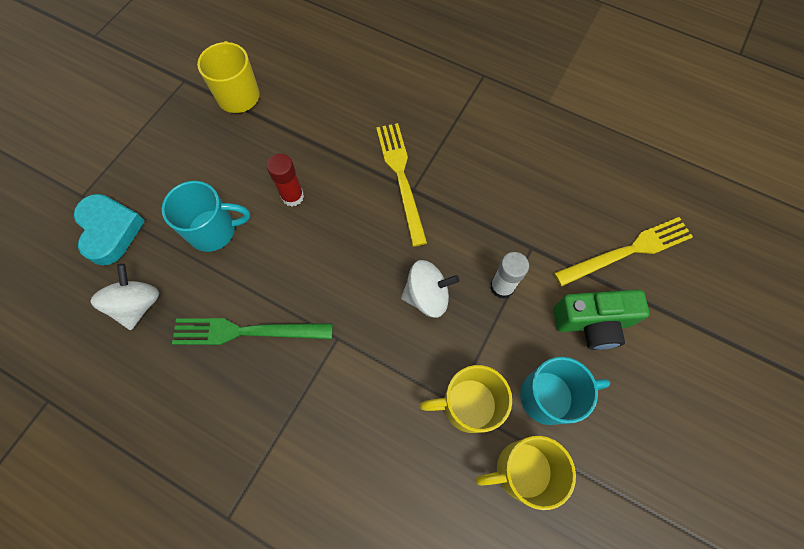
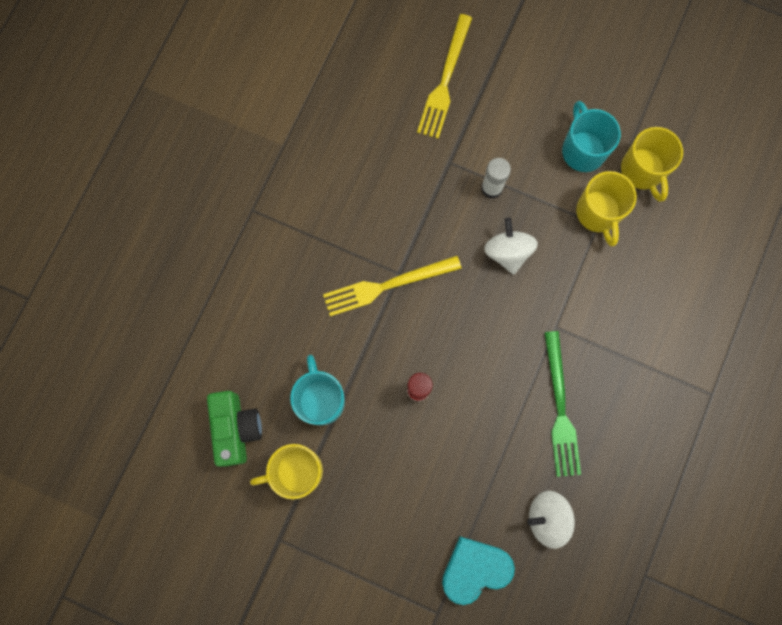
camera: 95 degrees left, 10 degrees up
turquoise mug [162,181,250,252] -> turquoise mug moved to [290,355,345,425]
green camera [553,290,649,350] -> green camera moved to [207,391,262,467]
yellow fork [554,217,693,286] -> yellow fork turned 135 degrees counterclockwise [417,14,472,139]

